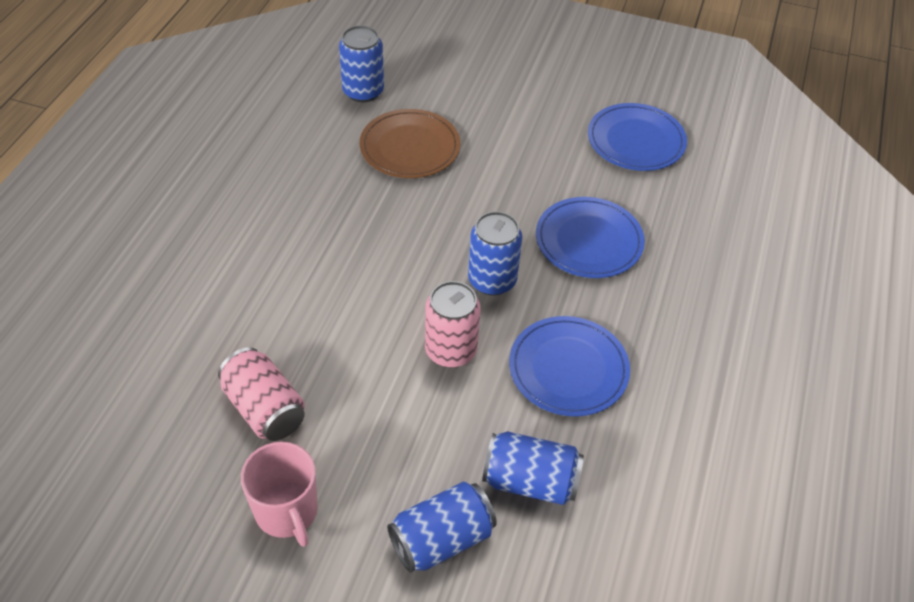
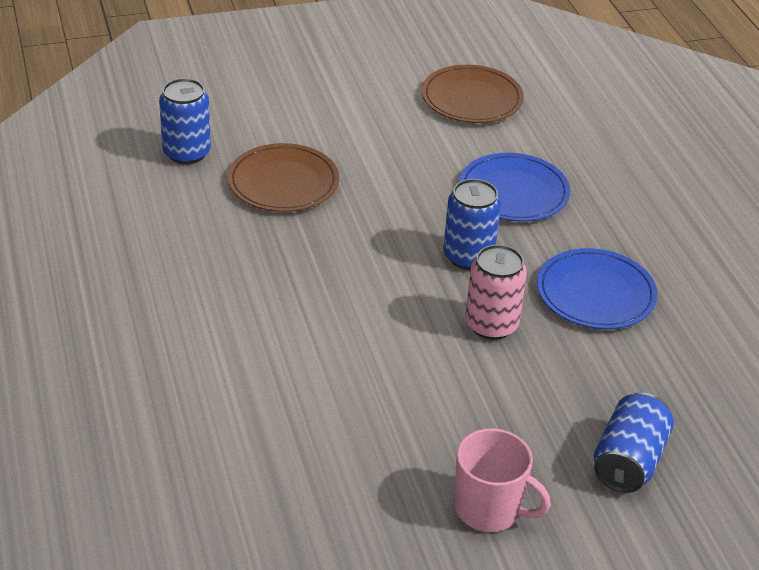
camera: 35 degrees left, 10 degrees down
pink can [218,347,305,441] -> none
blue can [482,431,584,505] -> none
blue plate [588,103,687,171] -> brown plate [422,65,524,123]

